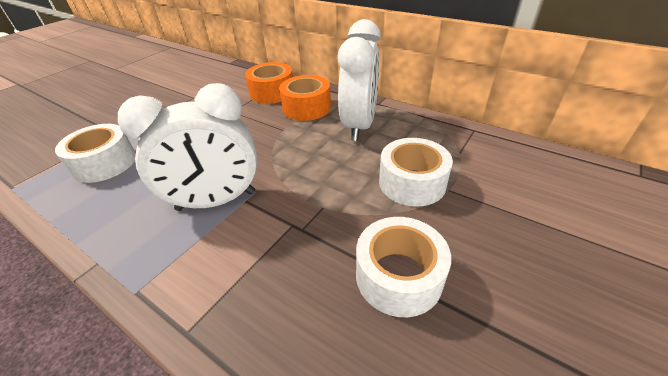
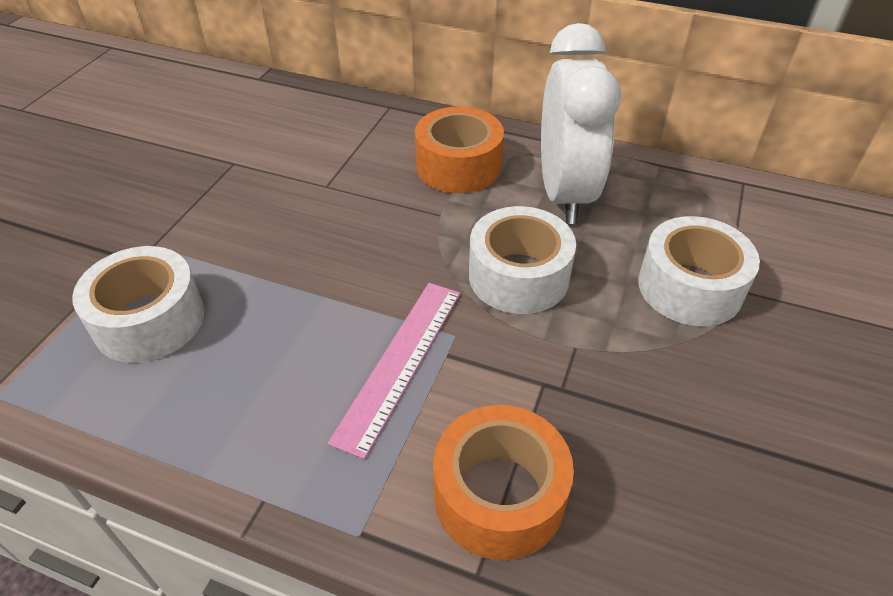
camera: 15 degrees left, 5 degrees up
white clock [118,83,257,211] -> pink ruler [328,283,461,459]
orange tape [245,62,293,104] -> orange tape moved to [433,405,574,560]
white tape [356,217,451,317] -> white tape moved to [469,206,576,314]

